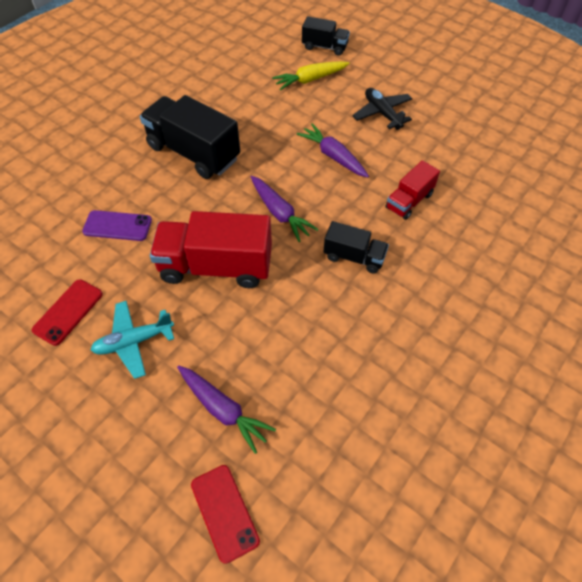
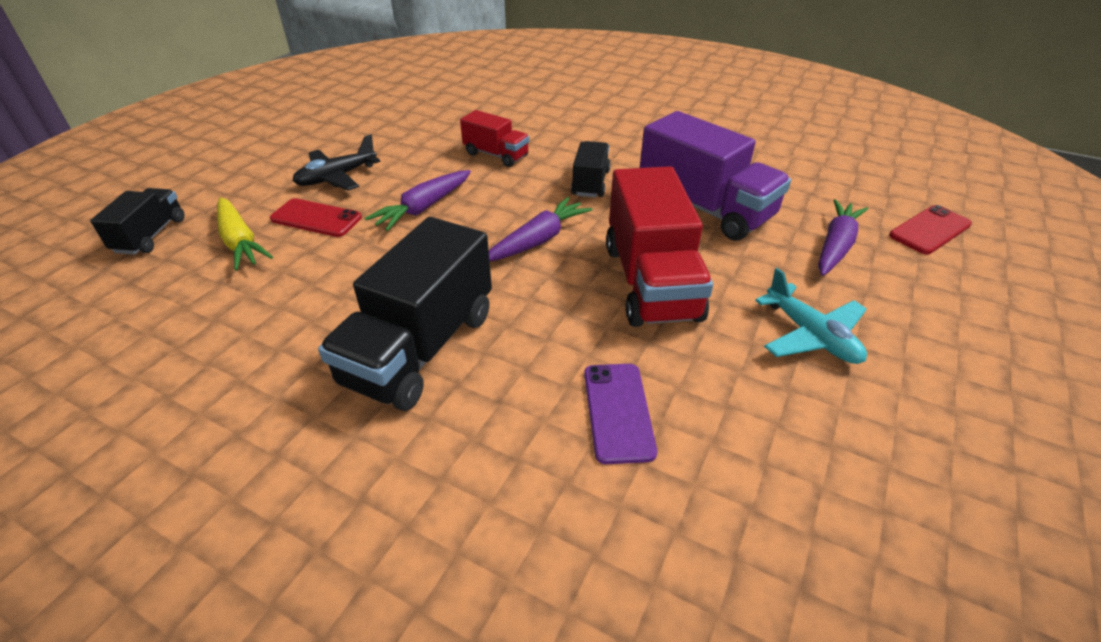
camera: 100 degrees left, 15 degrees down
red phone [32,279,103,346] -> red phone moved to [270,198,362,237]
none -> purple truck [640,111,791,241]

